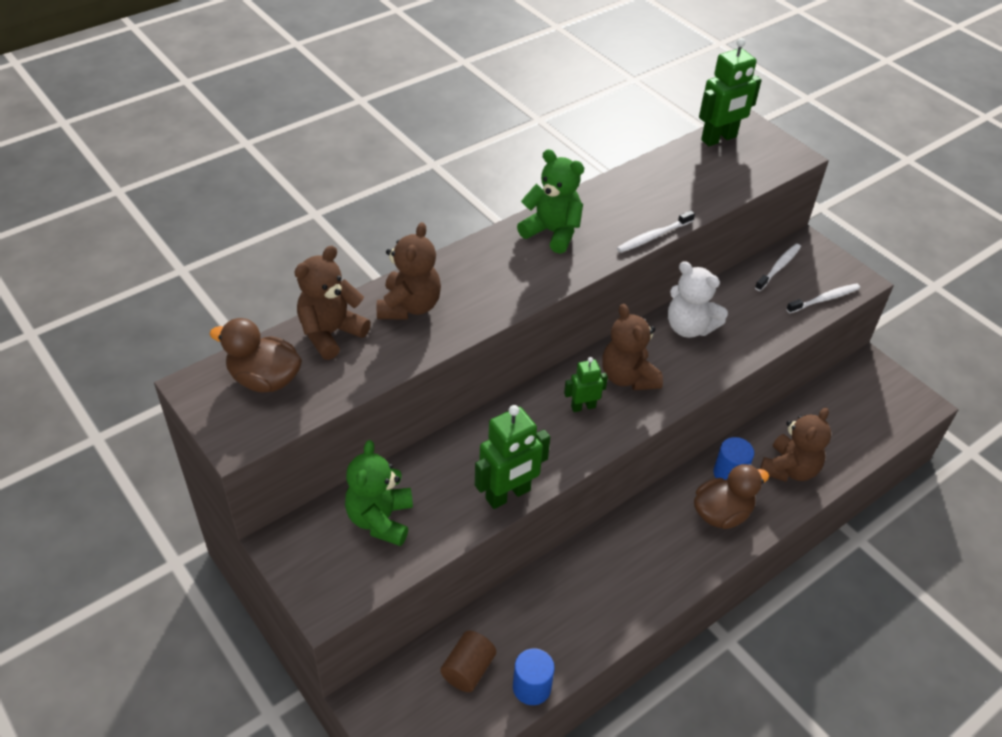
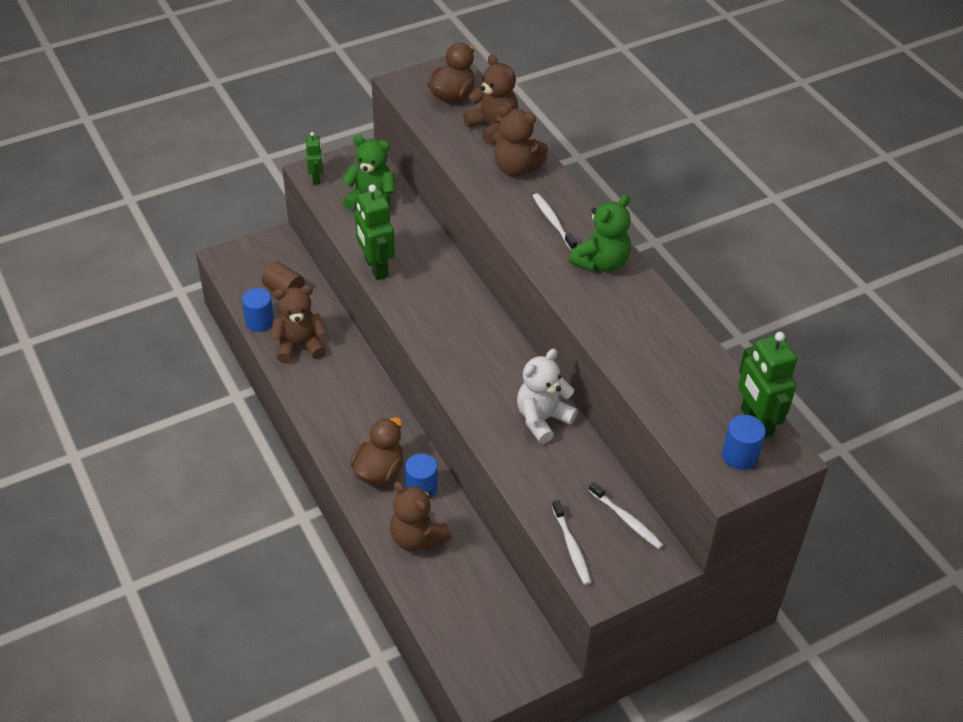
camera: 100 degrees right, 0 degrees up
green robot [564,357,608,412] -> green robot moved to [306,132,323,185]
brown teddy bear [602,304,663,390] -> brown teddy bear moved to [270,285,327,363]
white toothbrush [617,210,695,253] -> white toothbrush moved to [533,193,577,250]
brown duck [694,464,769,529] -> brown duck turned 135 degrees counterclockwise [350,417,403,485]
none -> blue cylinder [722,415,766,470]

